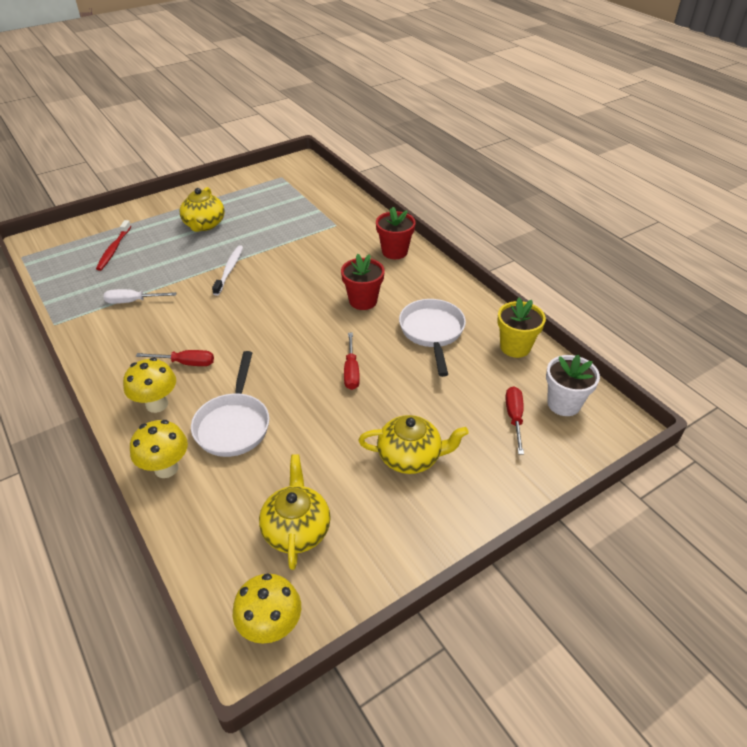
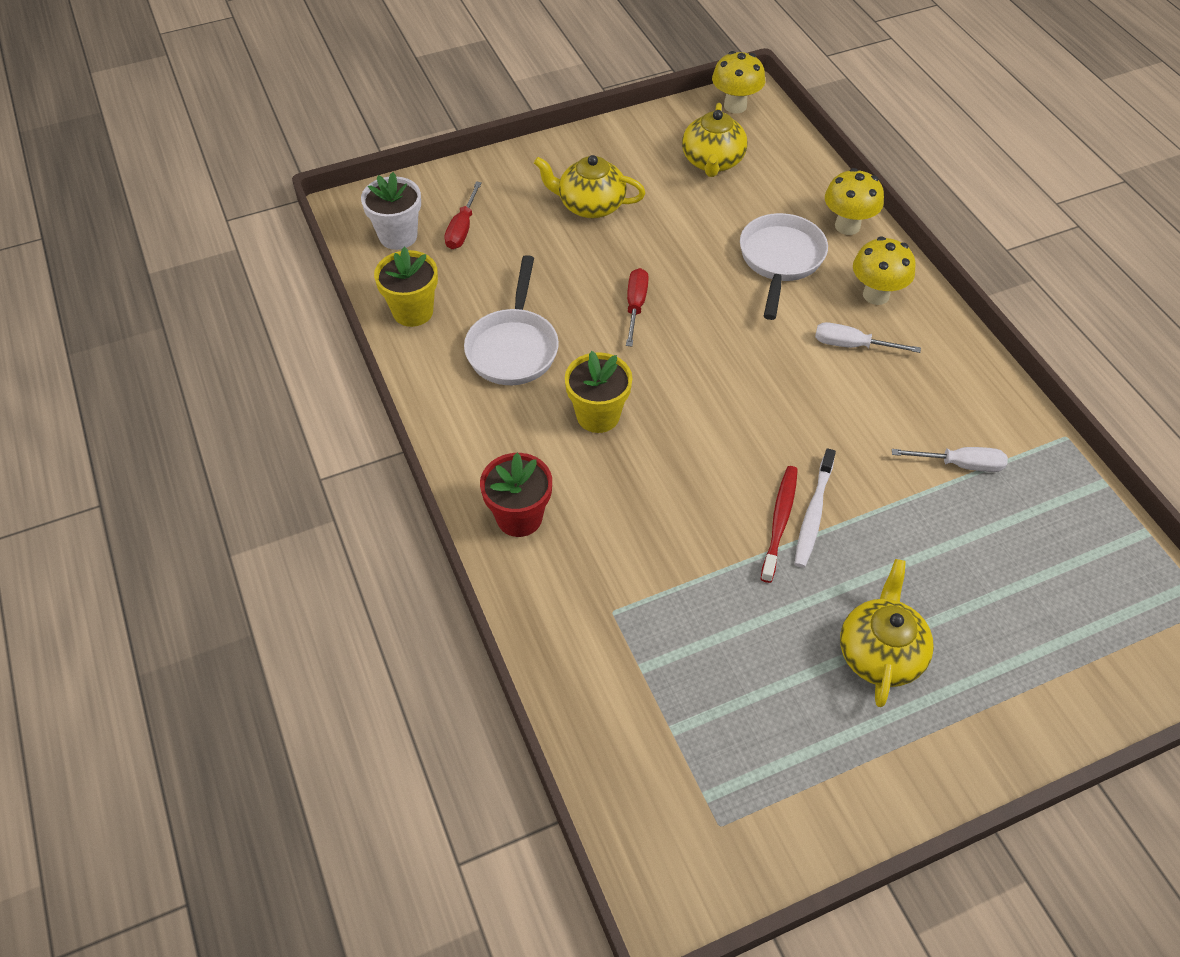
camera: 170 degrees left, 10 degrees up
red toothbrush [96,220,131,271] -> red toothbrush moved to [761,466,798,583]
red screwdriver [136,350,214,366] -> white screwdriver [815,322,921,353]
red flower pot [341,254,385,310] -> yellow flower pot [565,351,633,433]

